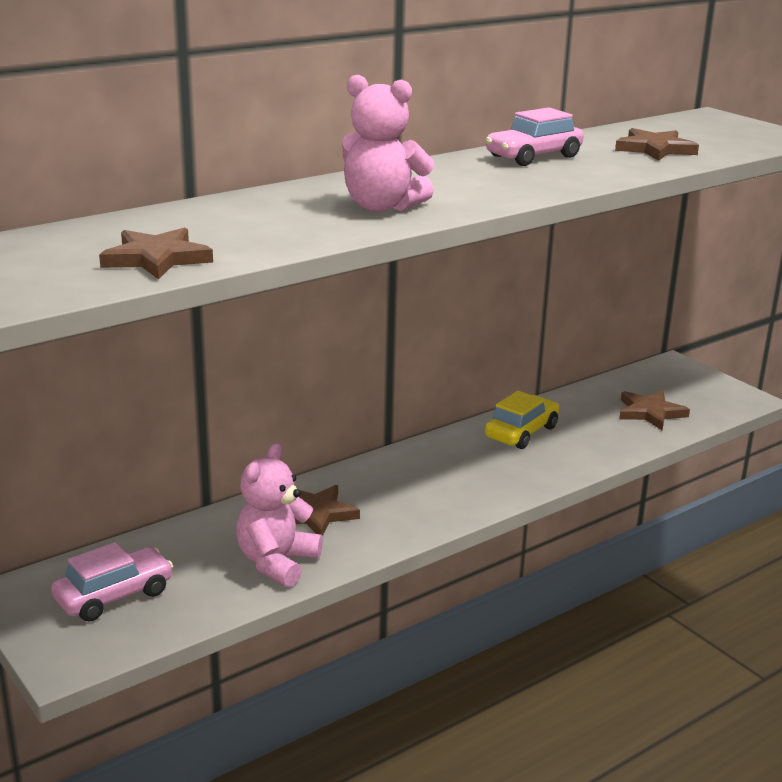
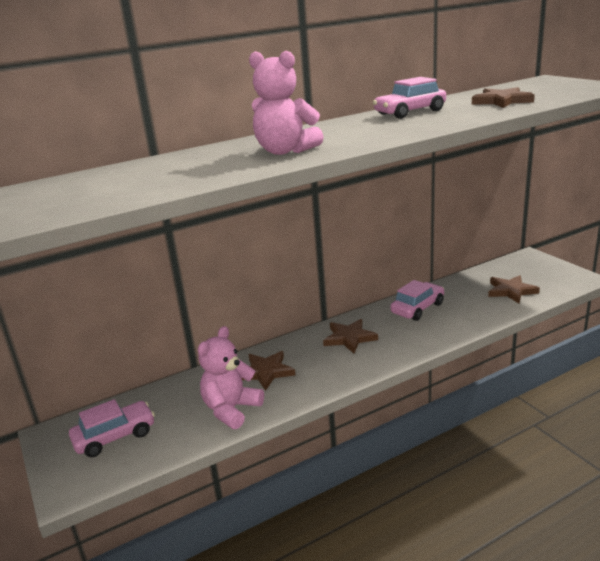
camera: 10 degrees right, 0 degrees up
brown star [99,227,213,280] -> brown star moved to [323,319,378,354]
yellow car [485,391,559,449] -> pink car [390,280,444,321]

